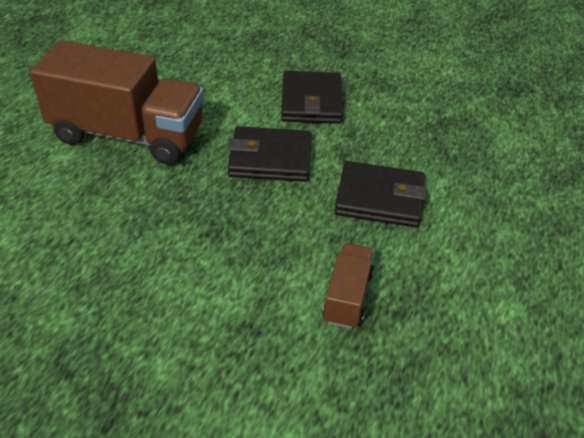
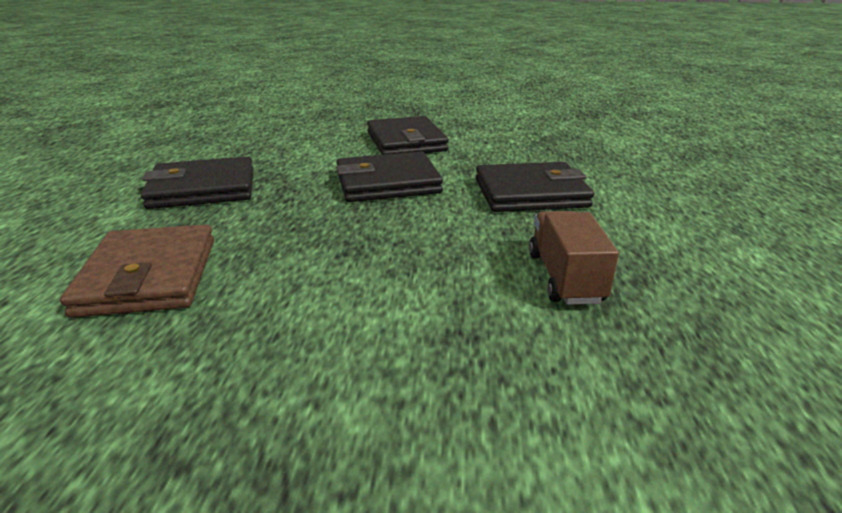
camera: 15 degrees left, 15 degrees down
brown truck [30,40,204,165] -> black wallet [141,156,253,209]
none -> brown wallet [60,224,214,318]

